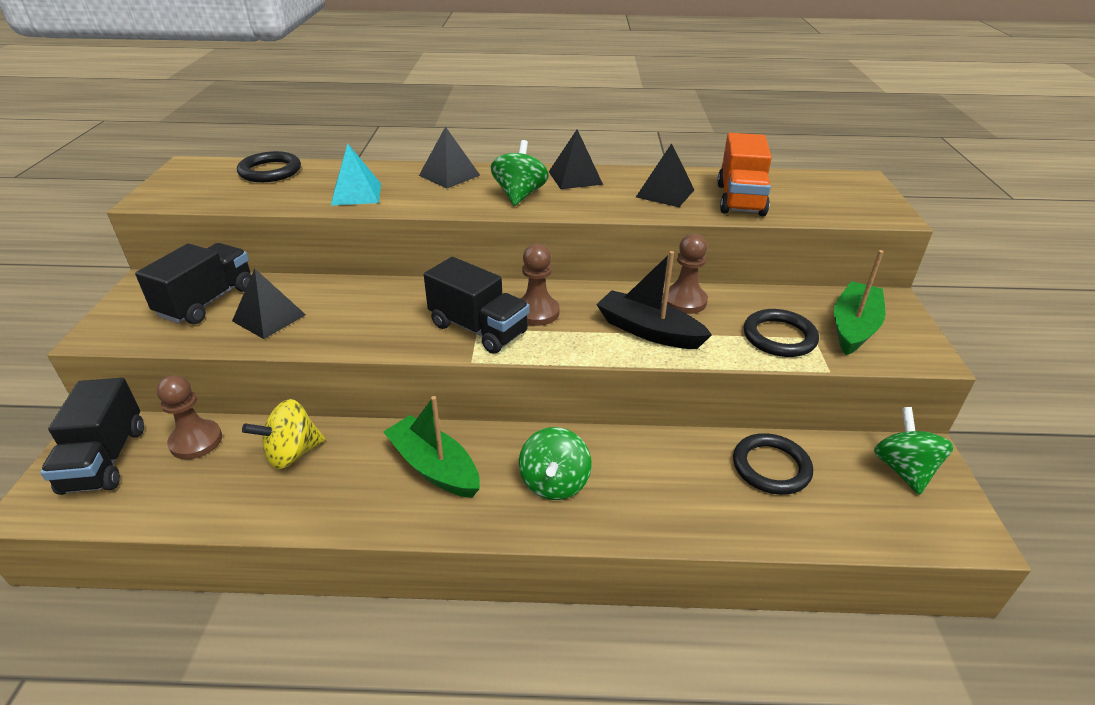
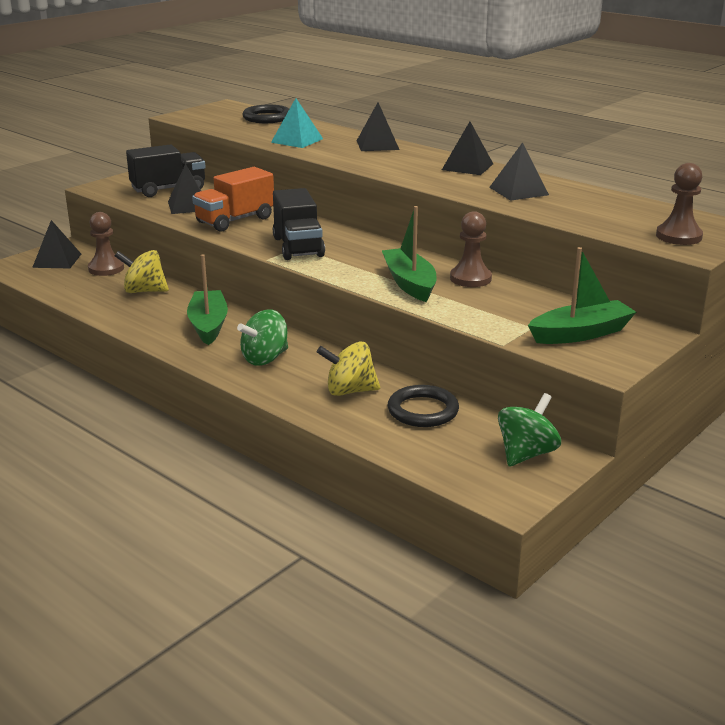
camera: 40 degrees right, 10 degrees down
black truck [40,378,144,495] -> black pyramid [32,220,81,268]
green spinning top [491,140,549,206] -> none
brown pawn [521,244,559,326] -> brown pawn moved to [656,163,703,245]
black boat [596,251,712,349] -> green boat [382,206,436,302]
orange truck [717,133,772,216] -> orange truck moved to [192,167,274,232]
black ring [744,309,819,357] -> none
none -> yellow spinning top [317,342,380,396]

